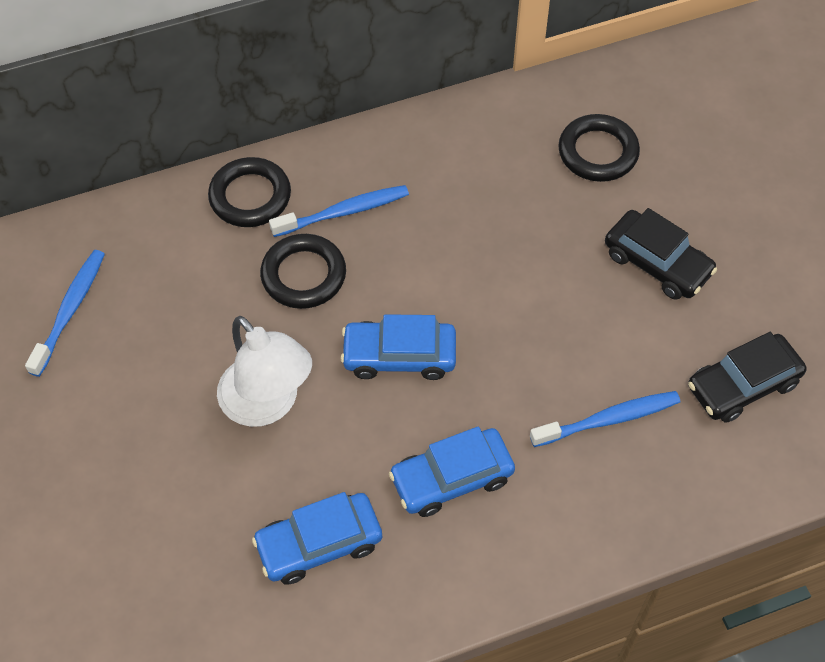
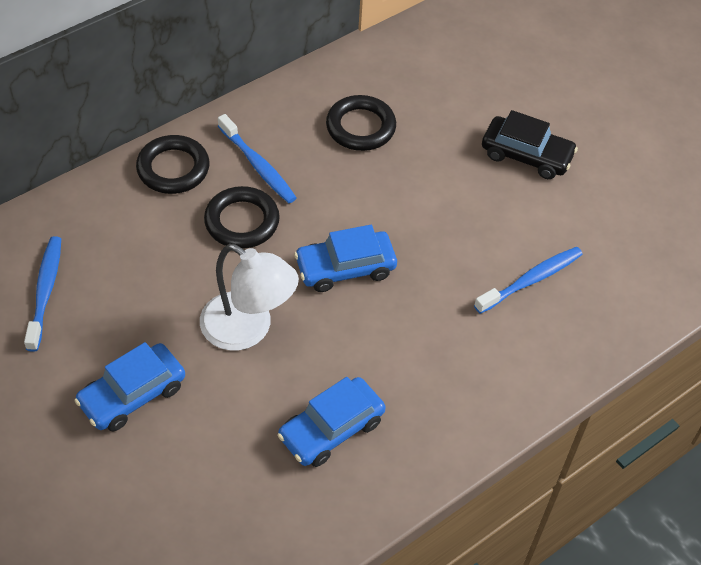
camera: 20 degrees left, 5 degrees down
blue toothbrush [269,185,409,237] -> blue toothbrush turned 90 degrees clockwise [218,114,297,203]
blue car [389,426,515,517] -> blue car moved to [74,342,185,431]
black ring [558,114,640,182] -> black ring moved to [326,95,396,151]
black car [688,332,807,423] -> none

